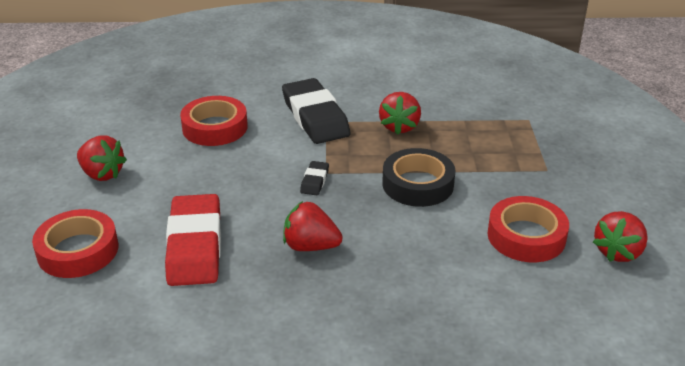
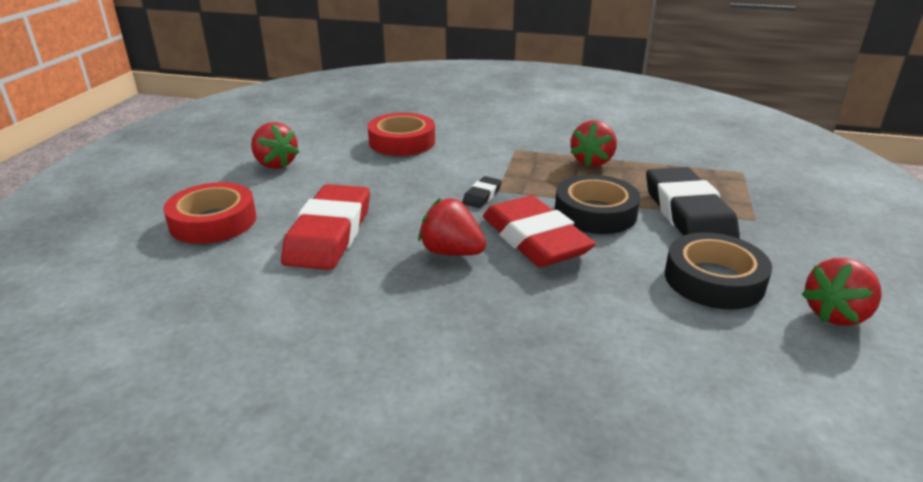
camera: 15 degrees right, 5 degrees down
black eraser [282,78,351,144] -> black eraser moved to [646,167,740,239]
red tape [488,196,569,262] -> black tape [665,232,772,309]
none -> red eraser [483,195,596,267]

